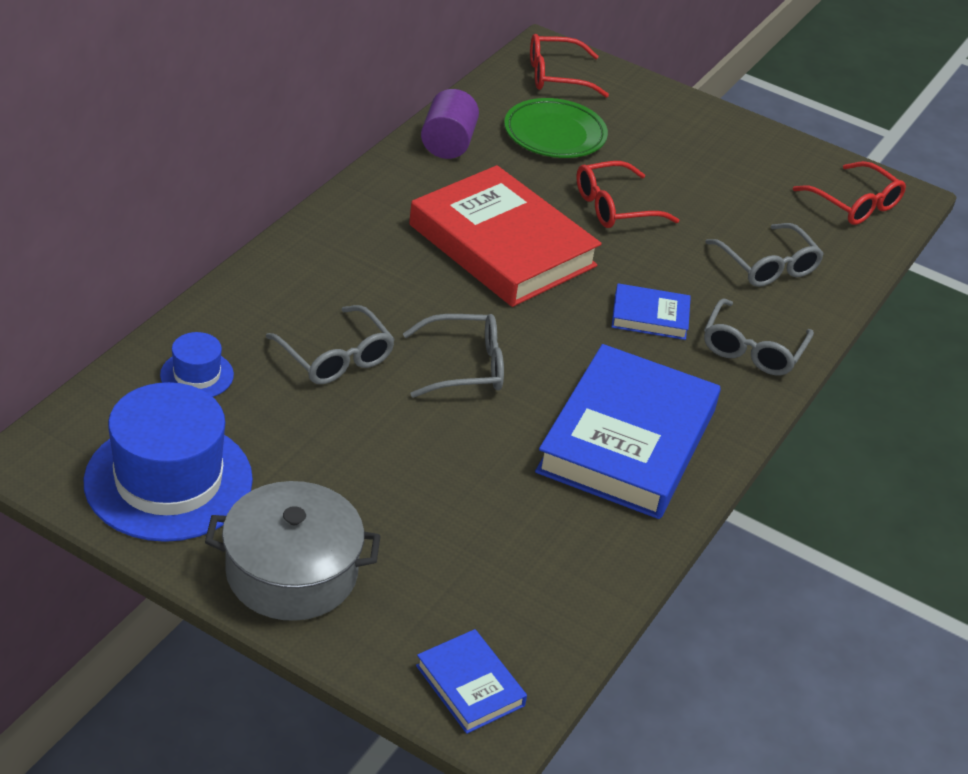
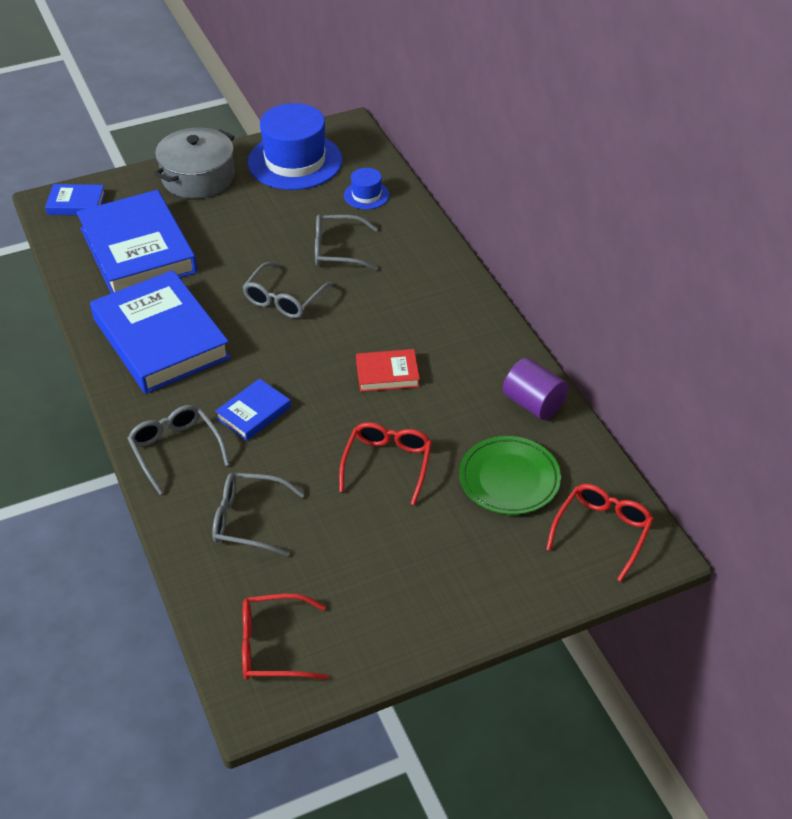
camera: 130 degrees right, 5 degrees up
red book [409,165,602,307] -> red book [356,349,420,392], size x0.46
none -> blue book [77,190,197,293]

